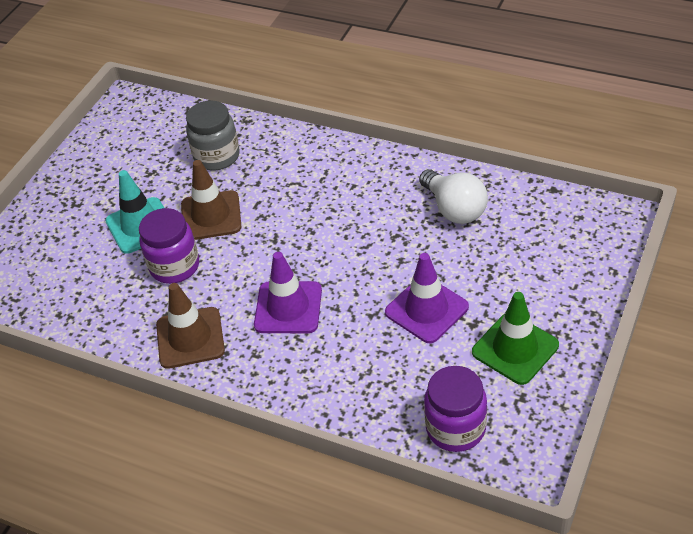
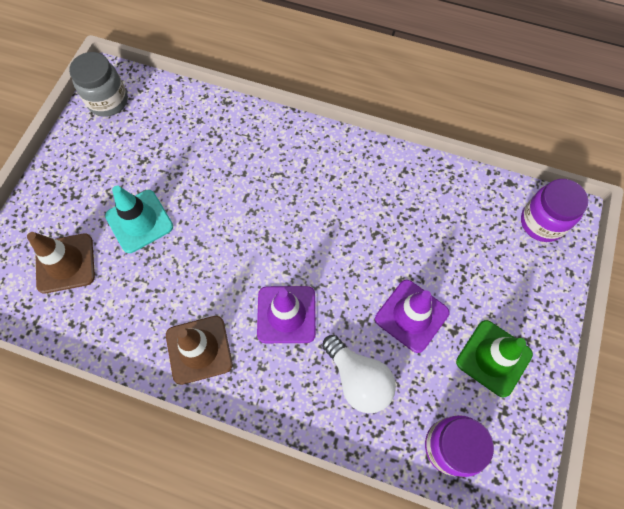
camera: 10 degrees left, 20 degrees up
purple jar [139,208,199,284] -> purple jar moved to [521,179,588,242]
brown traffic cone [181,160,241,240] -> brown traffic cone moved to [27,232,95,294]
grey jar [186,100,240,171] -> grey jar moved to [69,52,128,117]
white light bulb [419,169,488,224] -> white light bulb moved to [322,335,396,413]

